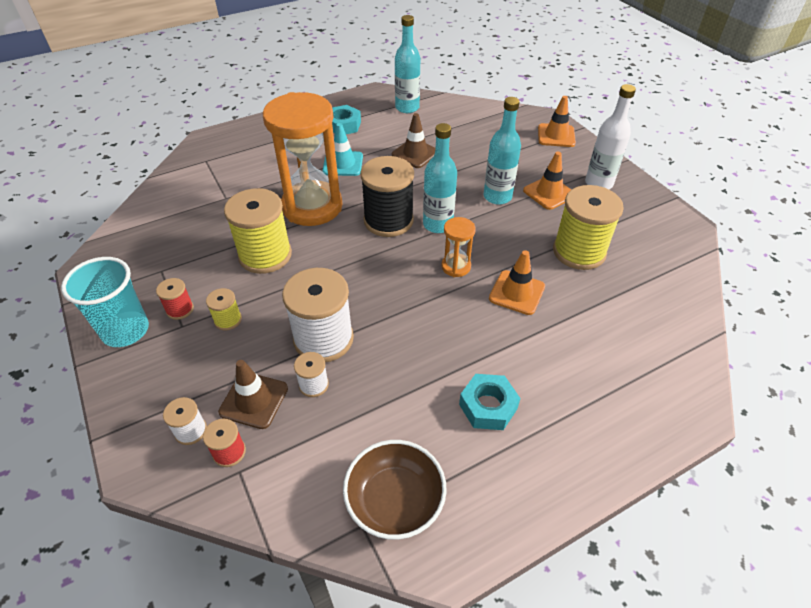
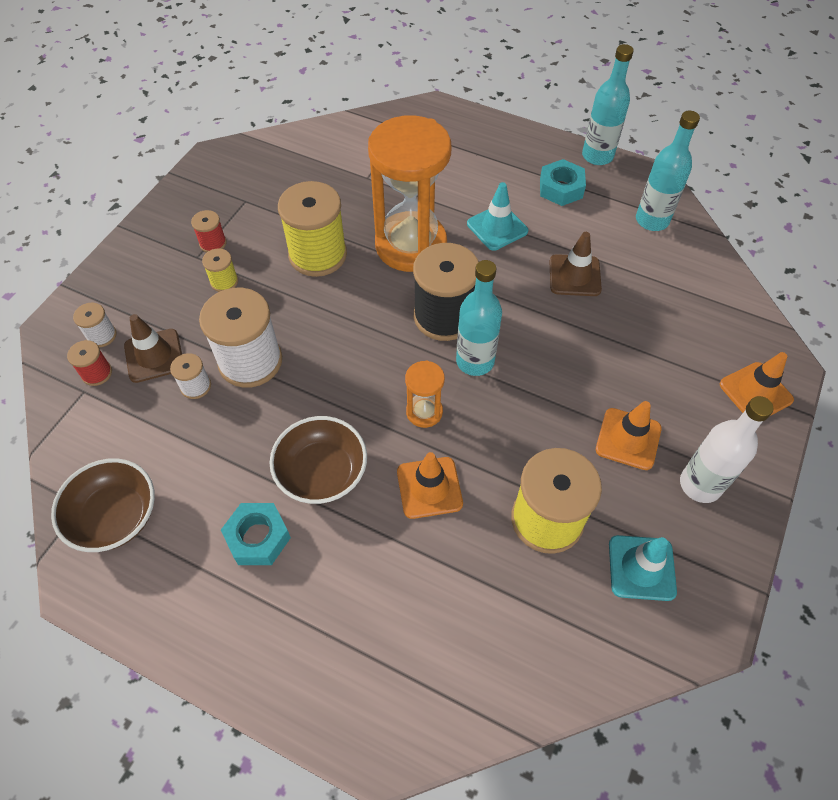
camera: 55 degrees right, 10 degrees up
turquoise cup [61,257,149,347] -> none
turquoise bottle [484,97,521,205] -> turquoise bottle moved to [582,44,634,165]
none -> brown bowl [269,416,367,504]
none -> turquoise traffic cone [609,535,677,601]

